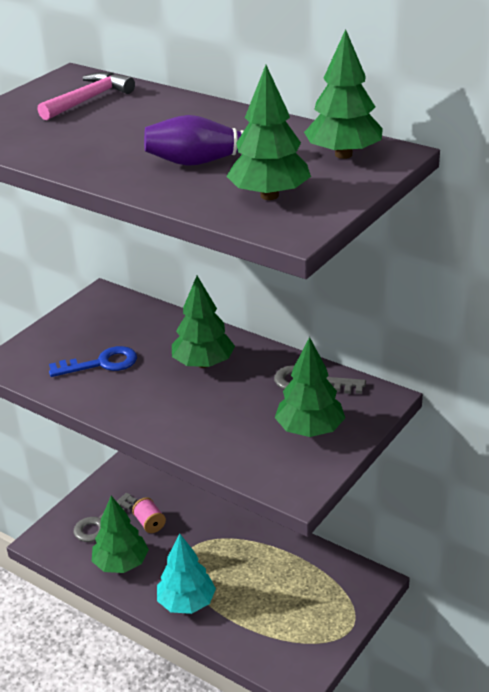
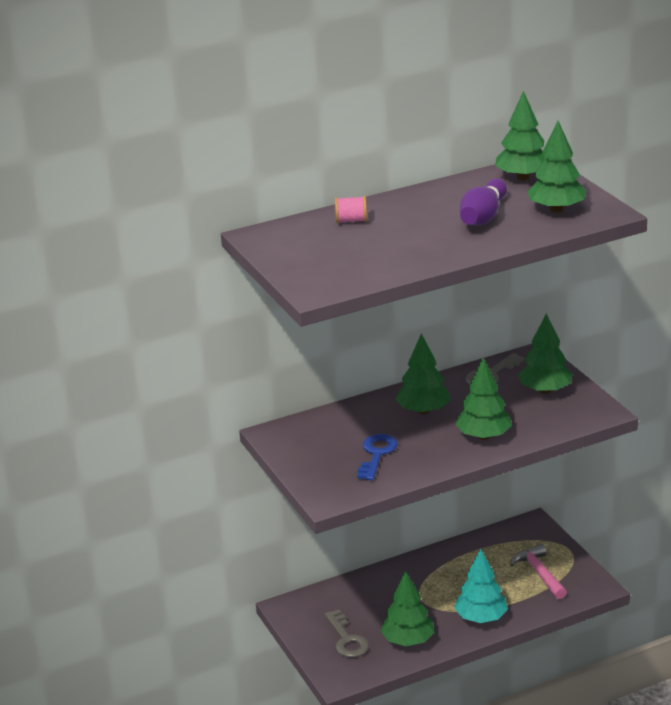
camera: 60 degrees left, 5 degrees down
pink hammer [37,72,135,120] -> pink hammer moved to [510,544,567,599]
pink spool [132,497,166,533] -> pink spool moved to [335,196,367,223]
none -> green tree [455,357,512,440]

